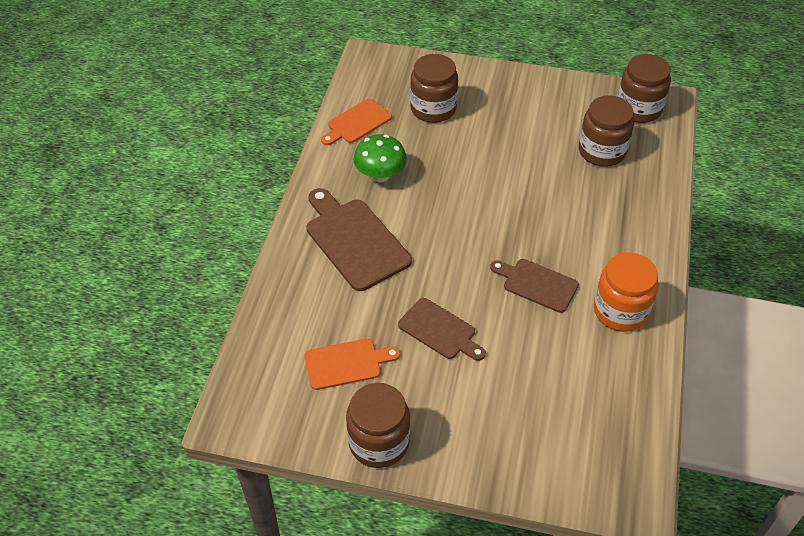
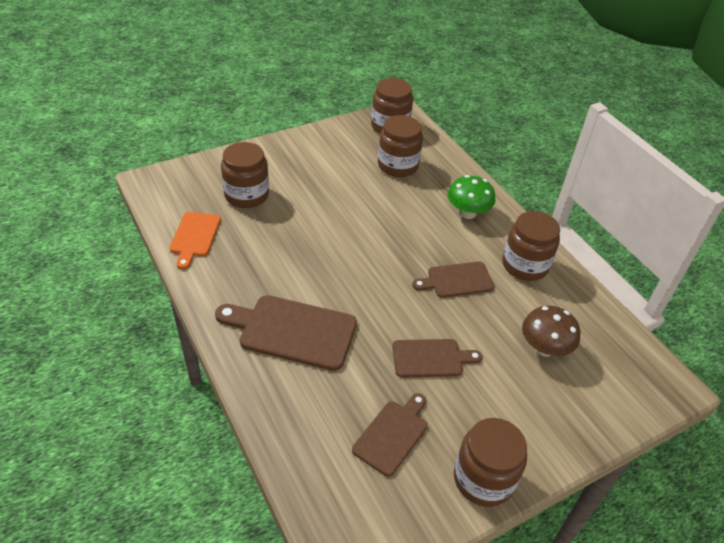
camera: 45 degrees left, 5 degrees down
orange cutting board [305,339,400,390] -> brown cutting board [352,393,427,476]
green mushroom [353,134,407,182] -> green mushroom moved to [447,175,496,219]
orange jar [594,252,658,331] -> brown jar [502,211,560,281]
none -> brown mushroom [522,306,580,357]

